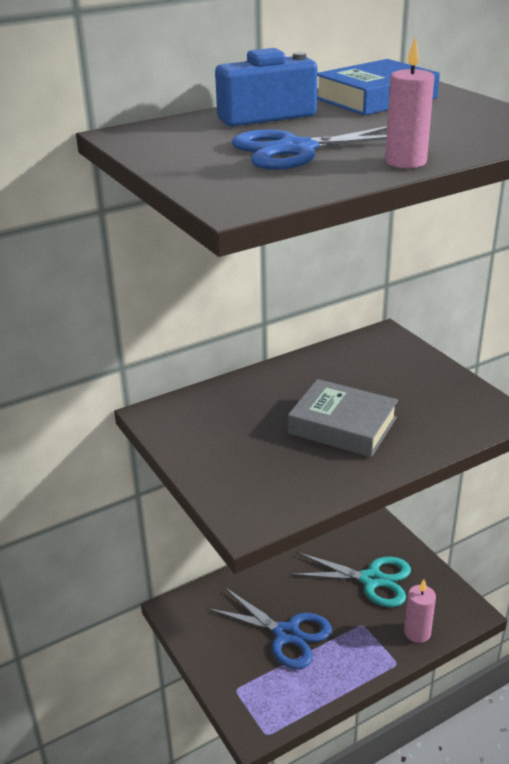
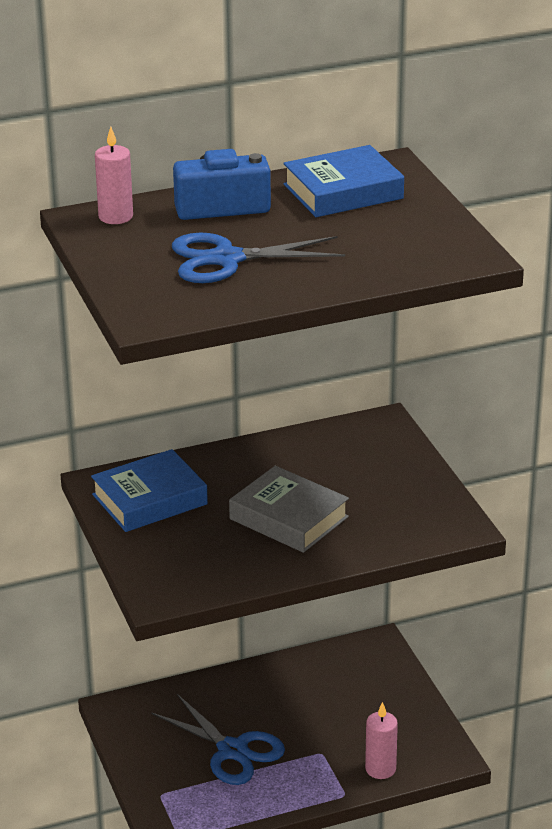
camera: 10 degrees right, 0 degrees up
turquoise scissors [290,552,411,607] -> none
pink candle [385,37,434,168] -> pink candle moved to [95,127,133,224]
none -> blue book [91,449,208,532]

